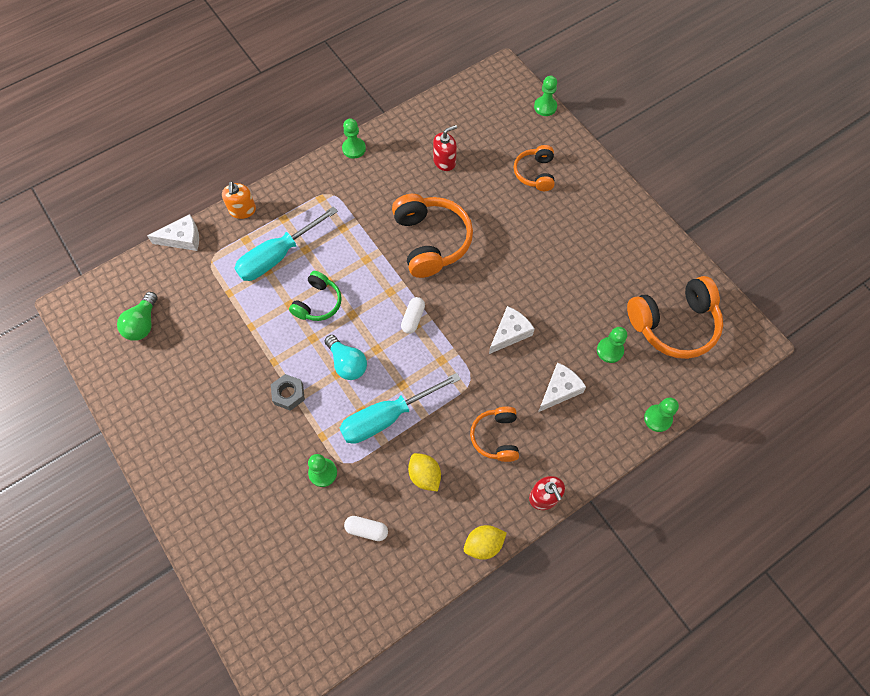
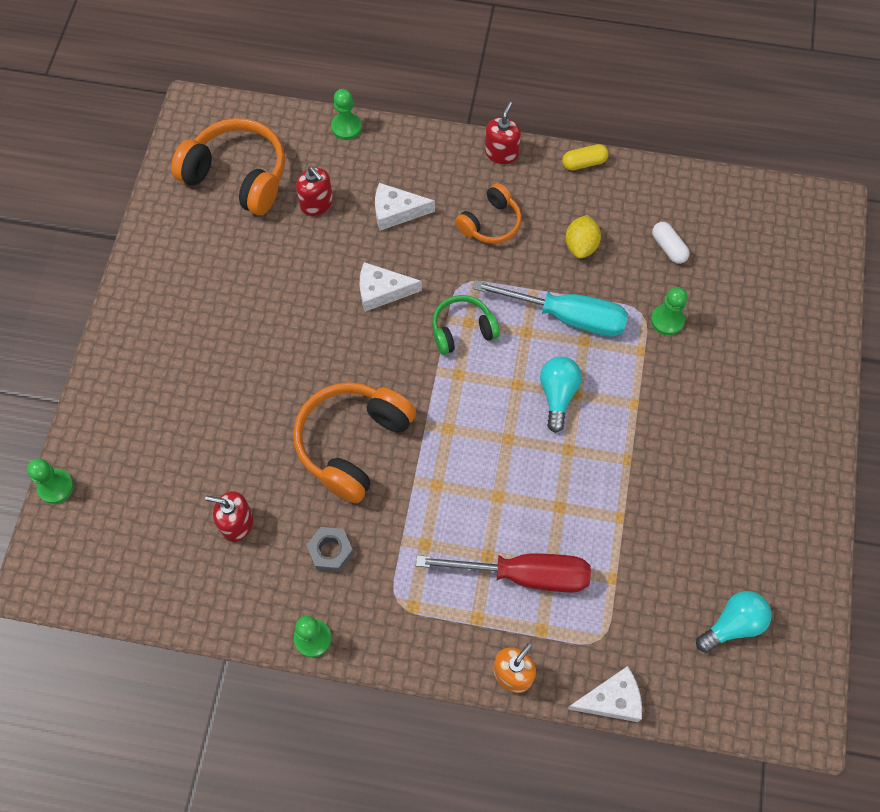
camera: 135 degrees left, 0 degrees up
green light bulb [117,292,158,341] -> turquoise light bulb [696,591,772,653]
white cheese [147,214,199,251] -> white cheese turned 135 degrees clockwise [567,666,642,722]
turquoise screwdriver [234,206,338,281] -> red screwdriver [416,554,591,592]
grey nut [271,374,305,411] -> grey nut moved to [306,527,354,572]
green headphones [289,271,342,321] -> green headphones moved to [432,295,500,355]
white capsule [401,297,425,334] -> none
yellow lemon [464,525,507,560] -> yellow capsule [562,144,609,171]
orange headphones [514,145,555,191] -> none
green pawn [597,327,627,363] -> red soap dispenser [296,167,333,216]

